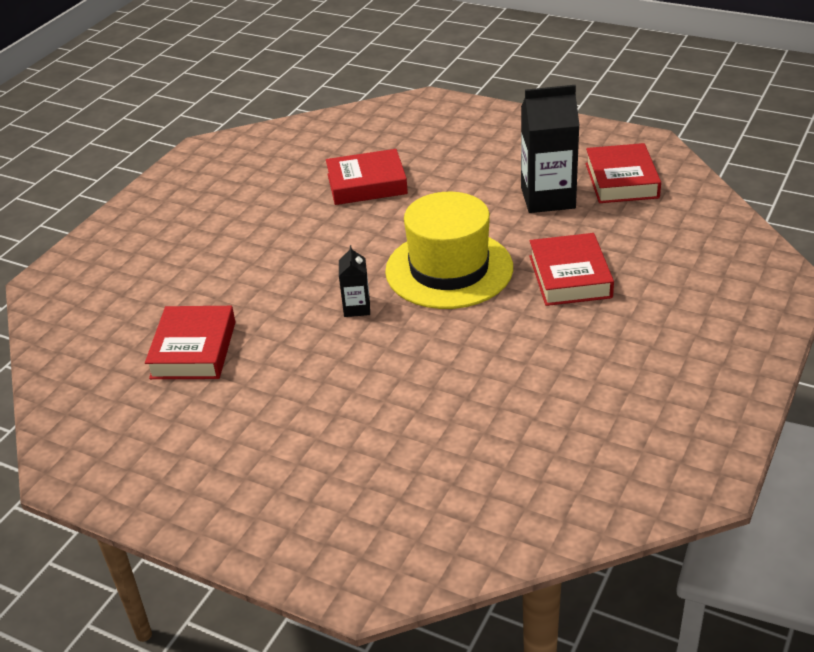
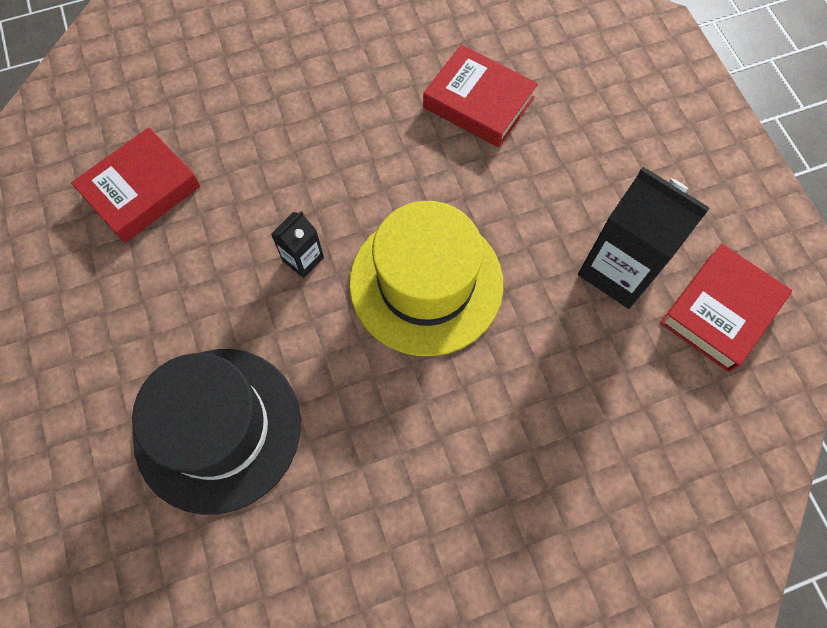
camera: 40 degrees right, 30 degrees up
red book [529,233,614,306] -> none
none -> black hat [132,349,301,515]

